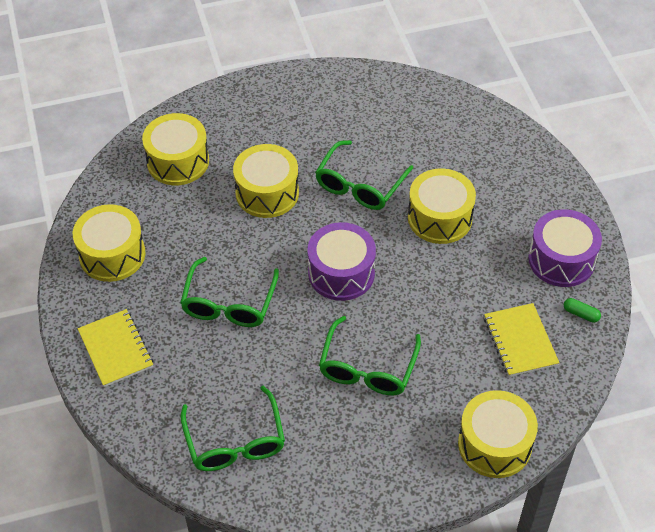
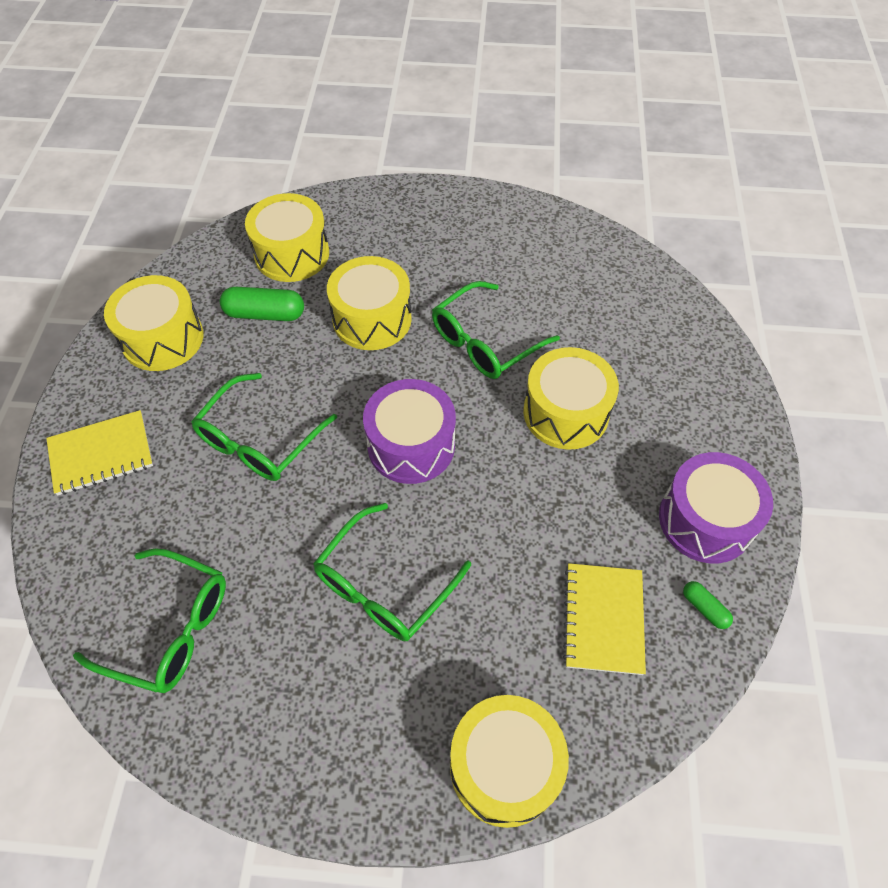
camera: 20 degrees right, 5 degrees up
yellow notebook [78,309,153,387] -> yellow notebook turned 75 degrees clockwise [46,410,153,495]
green glasses [180,386,285,471] -> green glasses turned 75 degrees counterclockwise [73,549,226,693]
none -> green capsule [220,287,304,321]

